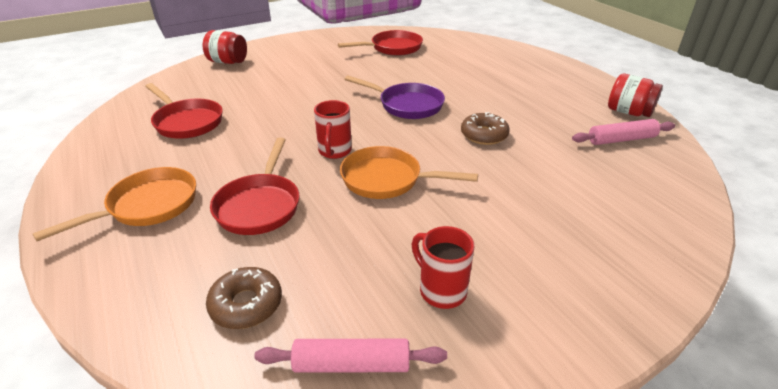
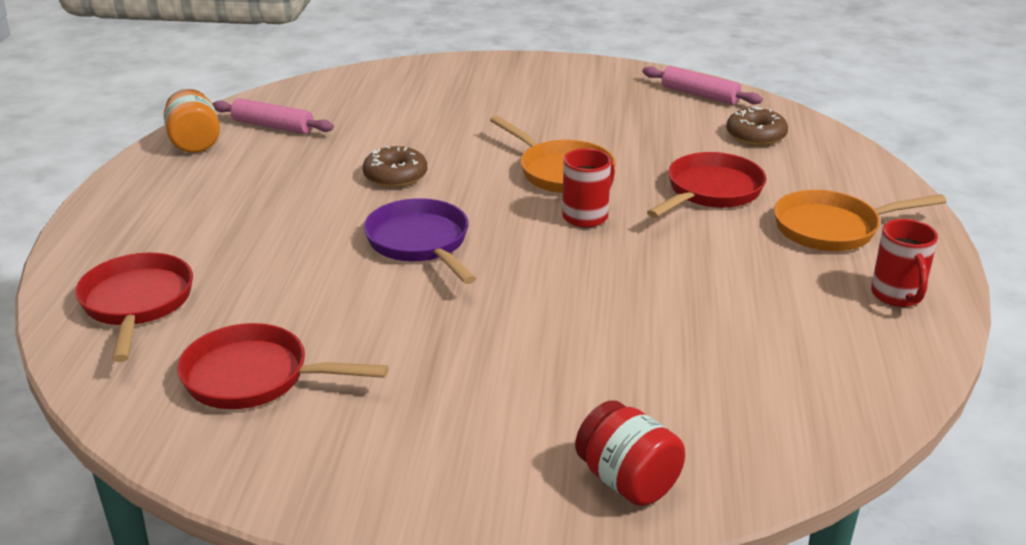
camera: 145 degrees left, 5 degrees down
red pan [145,83,223,139] -> red pan moved to [75,253,193,362]
red mug [411,226,474,309] -> red mug moved to [871,219,938,307]
red jar [608,73,663,117] -> orange jar [164,89,220,153]

